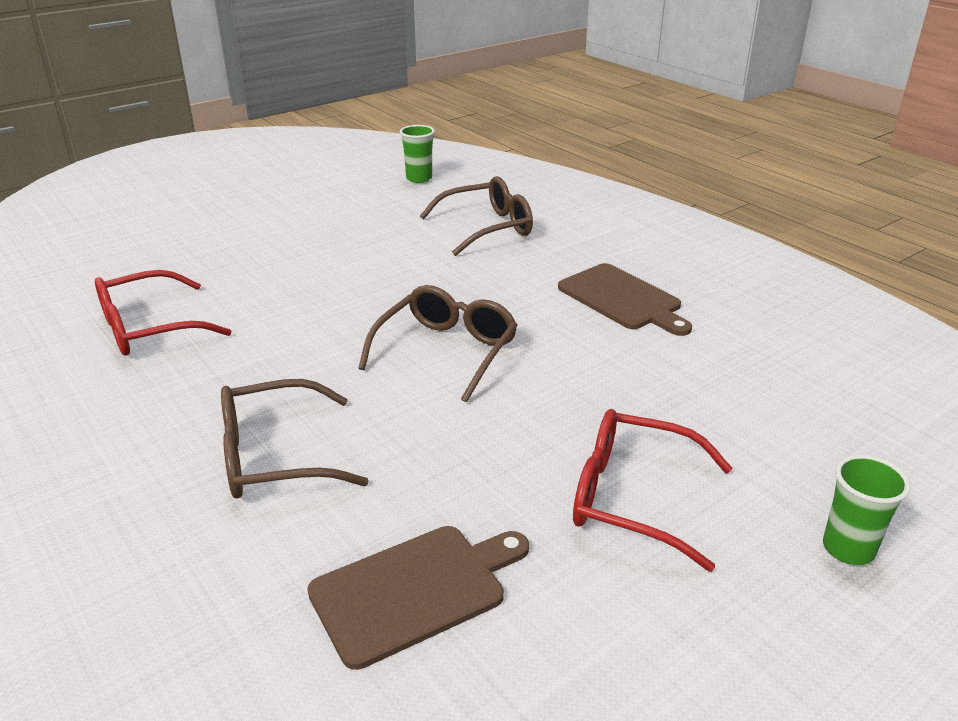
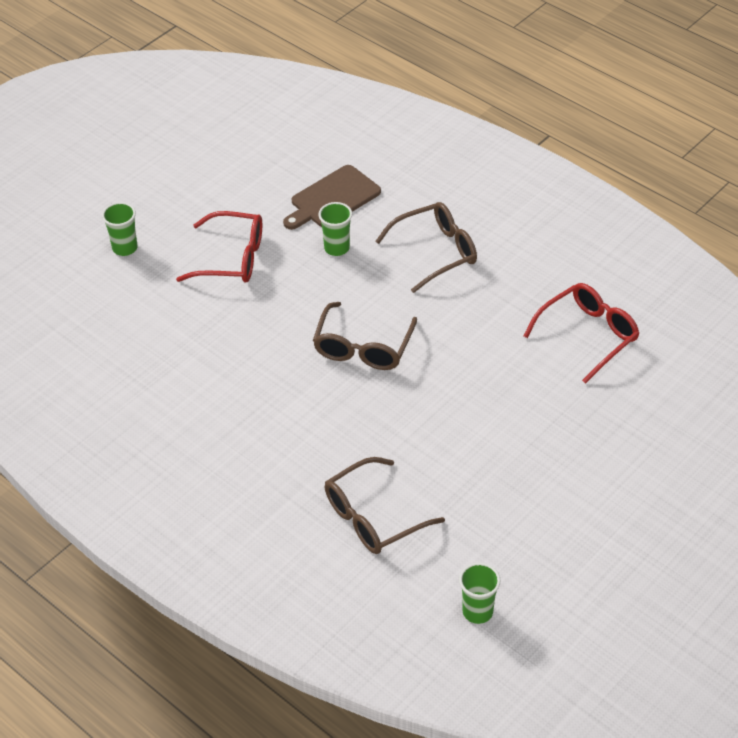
camera: 170 degrees right, 15 degrees up
brown cutting board [558,263,692,336] -> none
none -> green cup [318,202,352,256]

